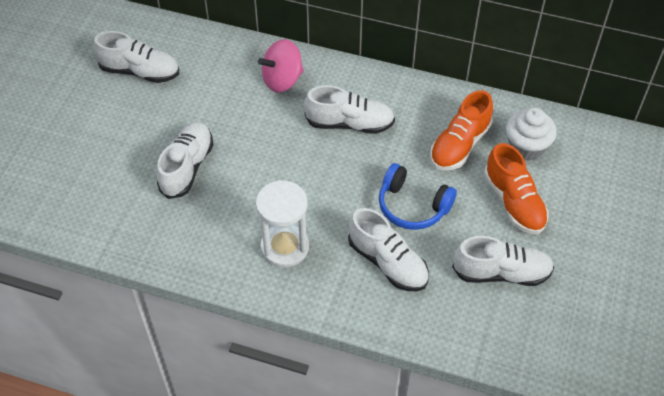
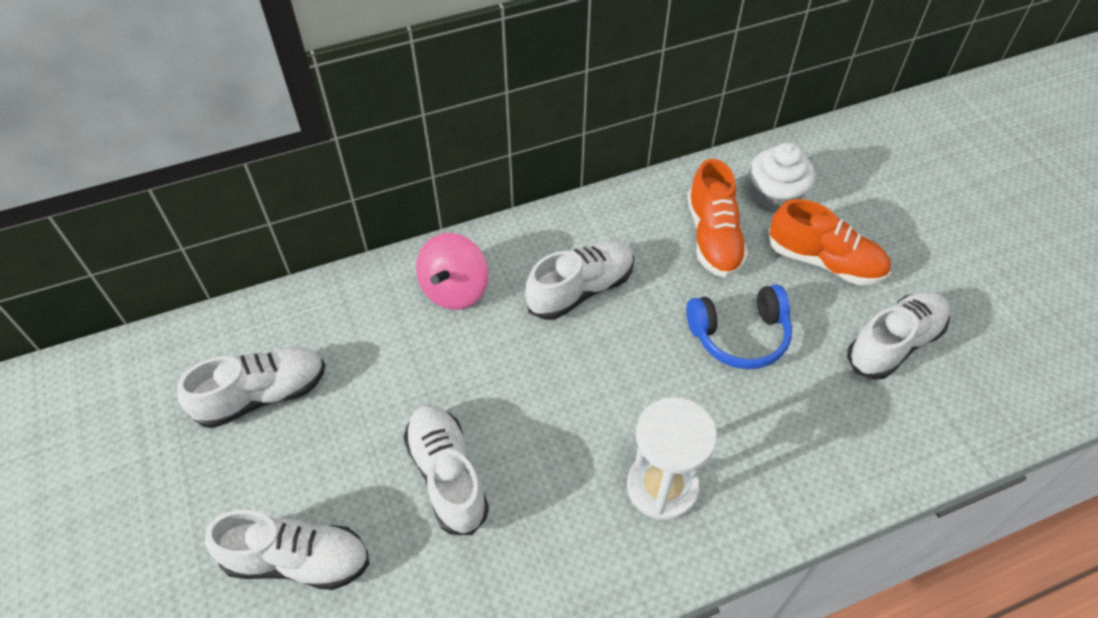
camera: 40 degrees left, 0 degrees up
white shoe [348,208,429,291] -> white shoe moved to [205,510,369,590]

